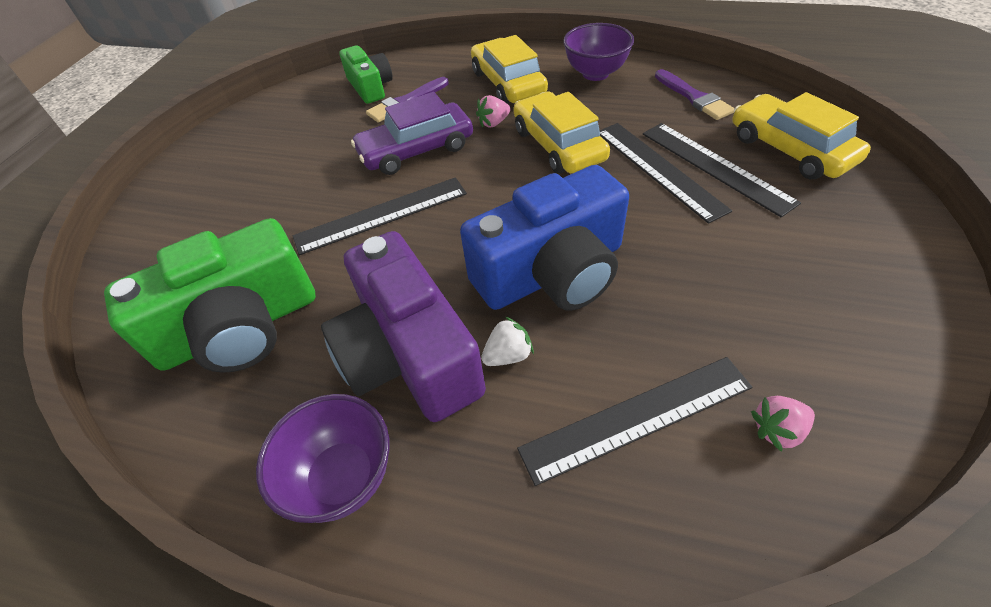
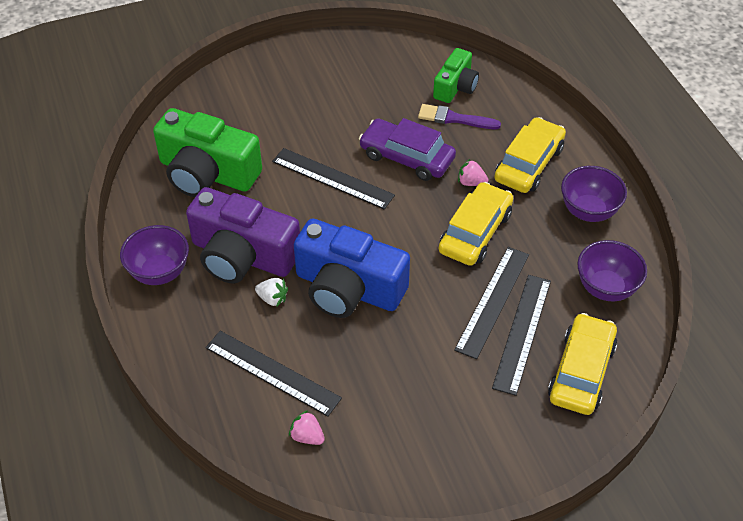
camera: 50 degrees right, 0 degrees up
purple camera [321,231,486,422] -> purple camera turned 90 degrees counterclockwise [186,187,300,284]
purple brush [655,69,735,120] -> purple bowl [577,240,647,301]

